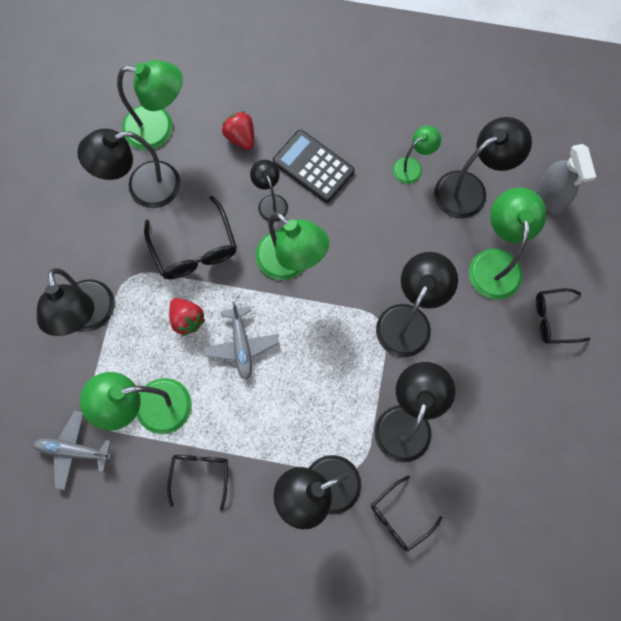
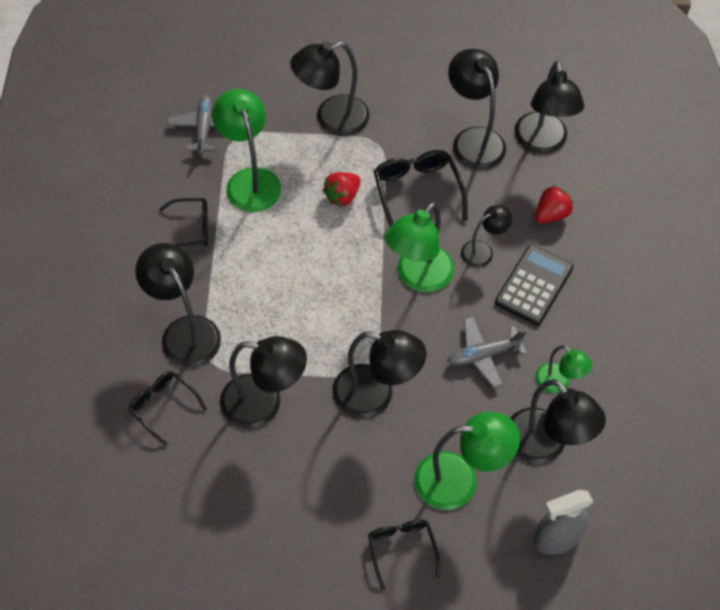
camera: 80 degrees right, 15 degrees down
green lamp [117,60,183,150] -> black lamp [515,61,584,154]
black glasses [144,196,237,279] -> black glasses turned 105 degrees clockwise [373,150,468,227]
grey plane [203,302,279,380] -> grey plane moved to [447,317,527,387]

